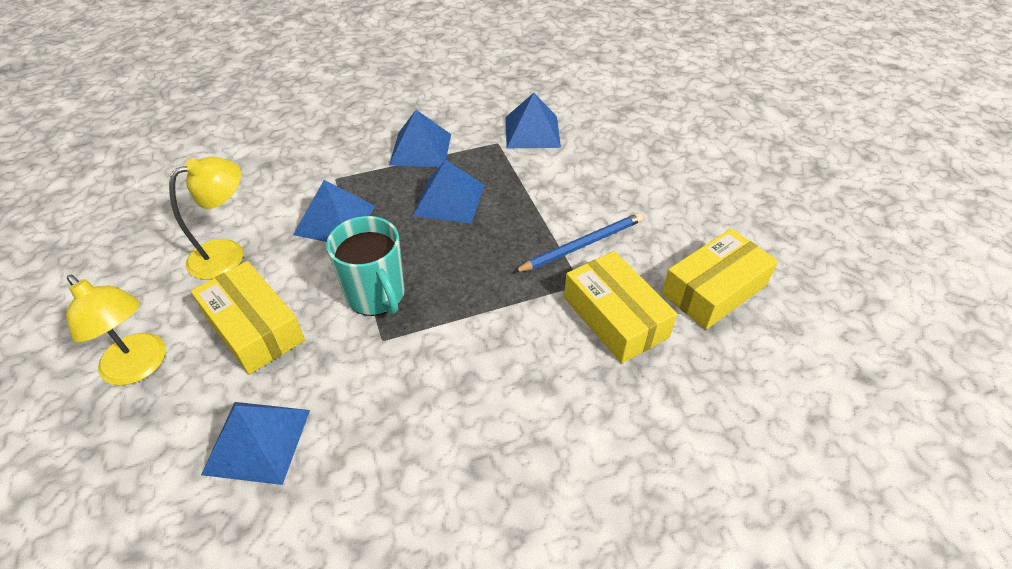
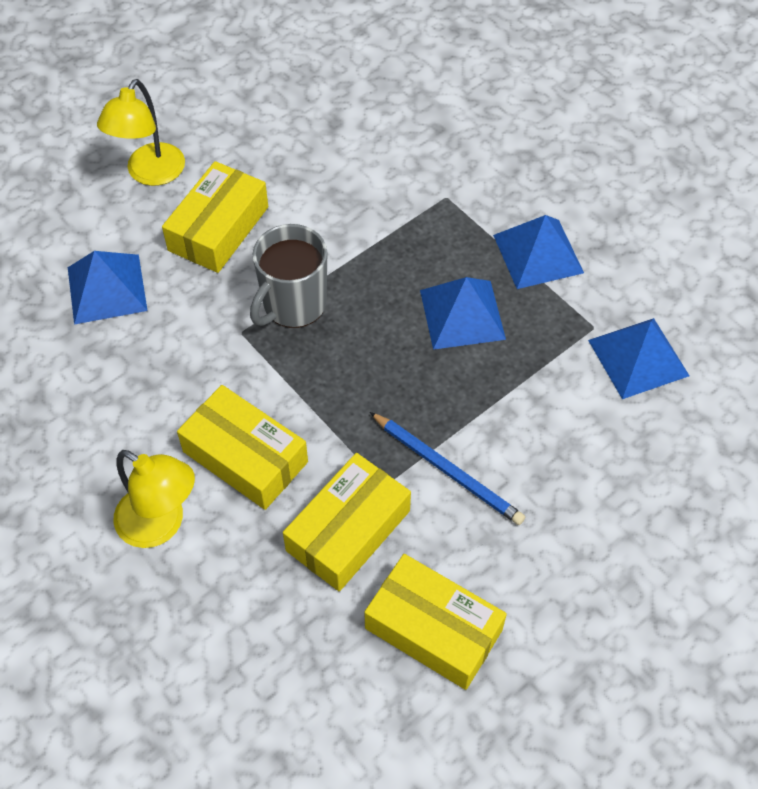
camera: 70 degrees right, 10 degrees up
yellow lamp [169,157,243,280] -> yellow lamp moved to [113,450,195,548]
blue pyramid [293,180,375,242] -> none
turquoise mug [326,216,405,316] -> grey mug [250,224,327,328]
none -> yellow box [177,385,308,510]

